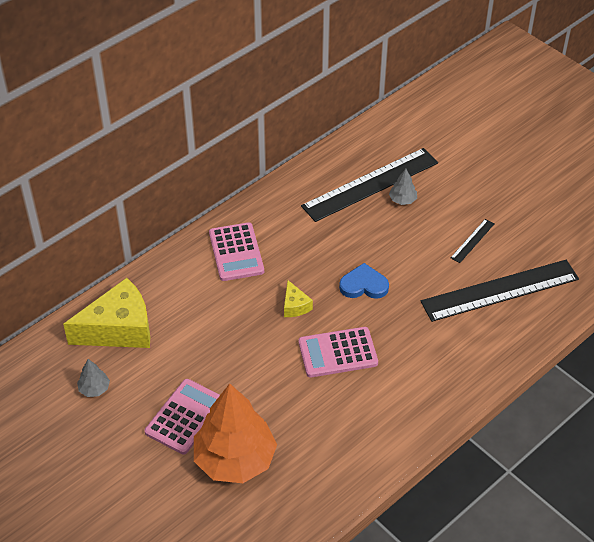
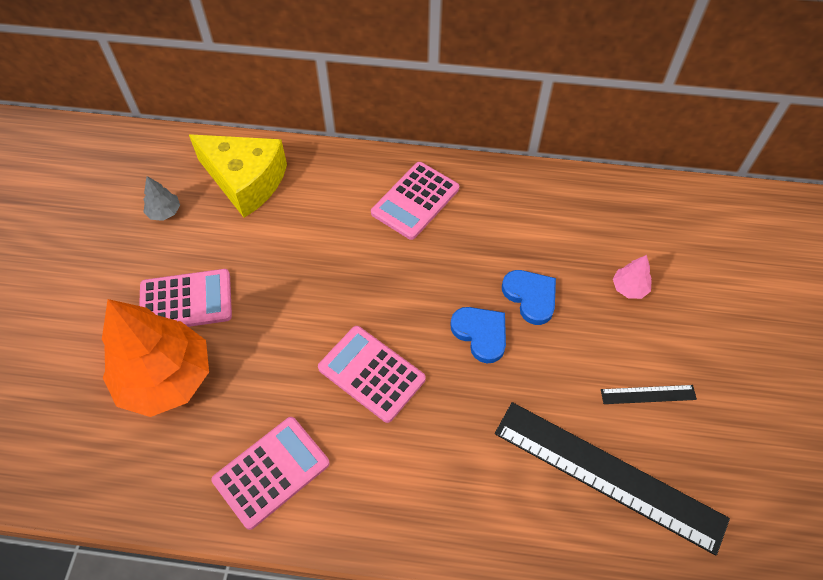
camera: 50 degrees right, 10 degrees up
yellow cheese [284,280,313,317] -> none
black ruler [301,148,438,222] -> none
grey tree [389,169,417,205] -> pink tree [613,255,652,299]
none -> pink calculator [212,417,330,530]
none -> blue heart [502,270,556,325]

